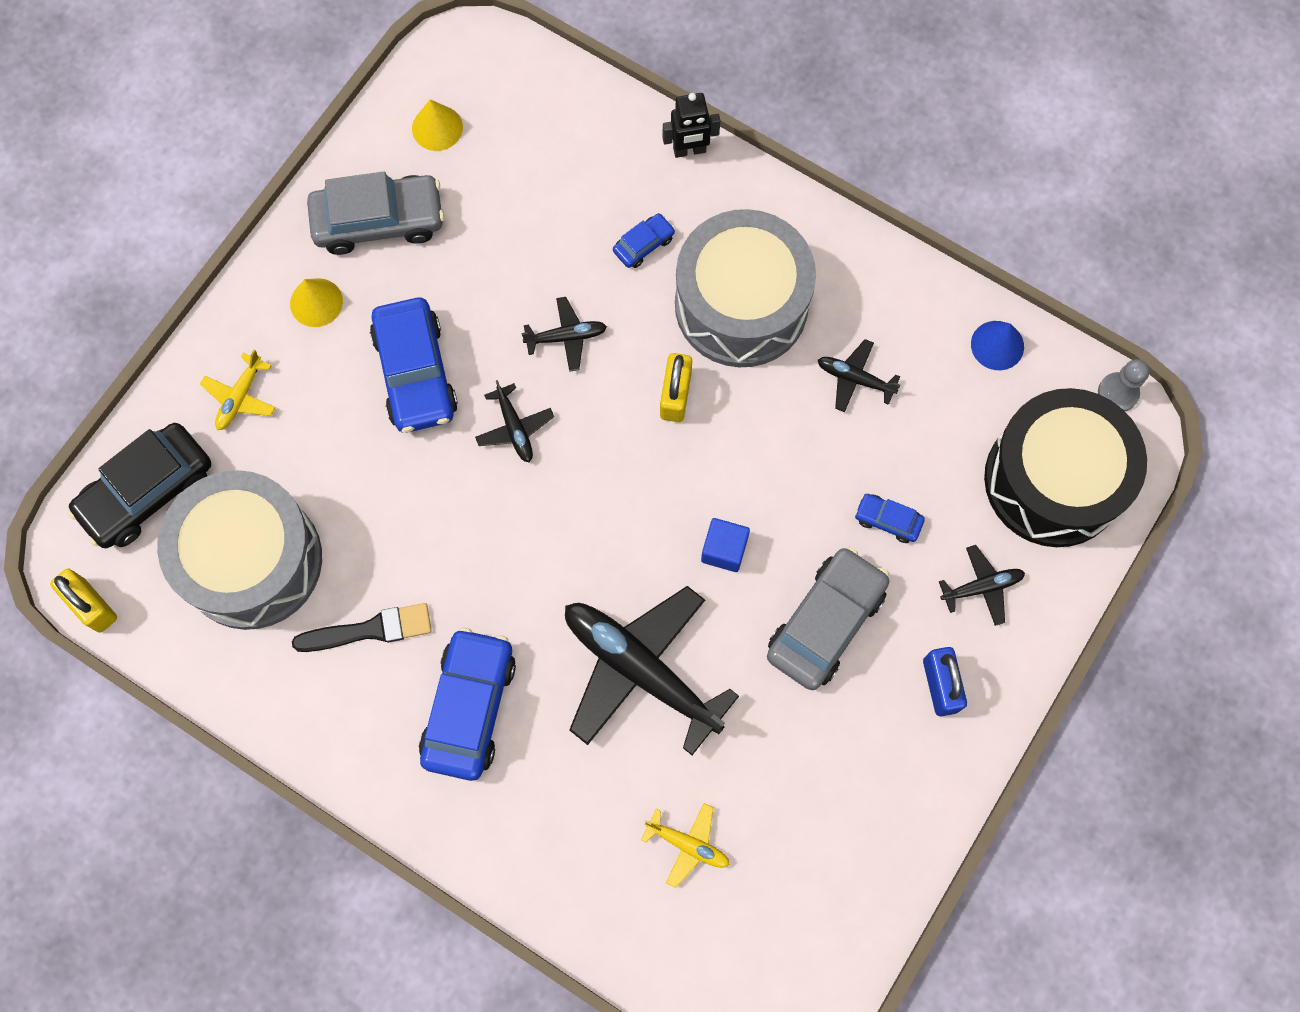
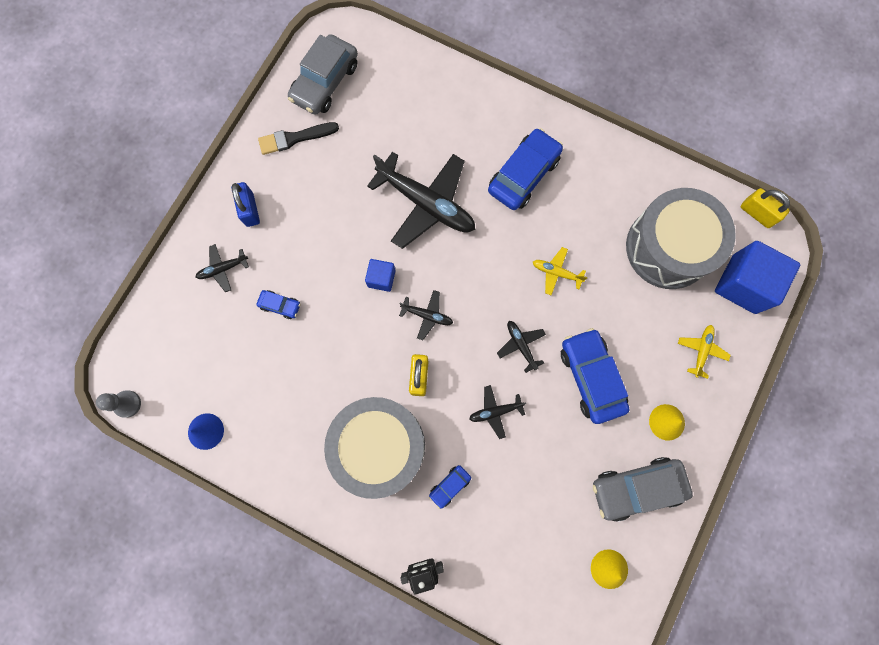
camera: 175 degrees right, 5 degrees up
black car [67,423,211,548] -> blue cube [715,241,800,314]
black brush [292,603,432,652] -> black brush moved to [258,122,339,155]
blue car [419,628,516,781] -> blue car turned 150 degrees counterclockwise [488,128,563,210]
yellow plane [641,803,730,888] -> yellow plane moved to [533,247,588,295]
grey car [767,547,889,690] -> grey car moved to [288,34,358,115]
black plane [818,339,901,412] -> black plane moved to [399,290,453,340]
black drum [984,388,1147,547] -> none

